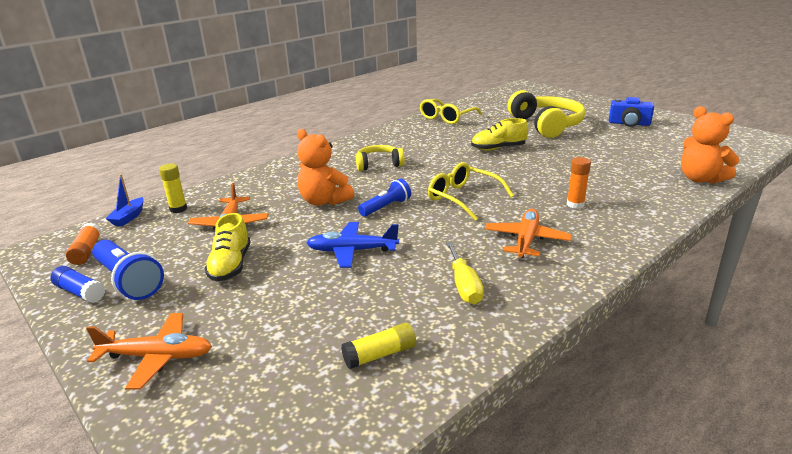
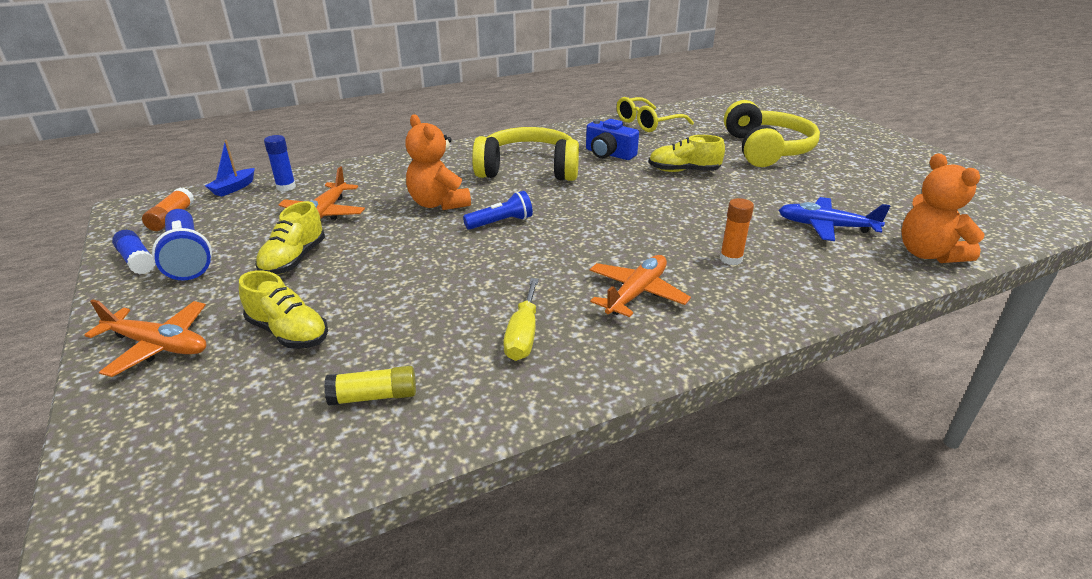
camera: 15 degrees right, 5 degrees up
yellow glue stick [159,163,187,213] -> blue glue stick [264,135,296,192]
blue plane [307,222,399,268] -> blue plane moved to [779,197,890,241]
yellow headphones [356,145,405,171] -> yellow headphones [472,127,579,181], size x1.79
yellow glasses [428,162,514,221] -> none
blue camera [609,97,654,127] -> blue camera moved to [586,119,639,160]
none -> yellow shoe [239,270,328,349]

